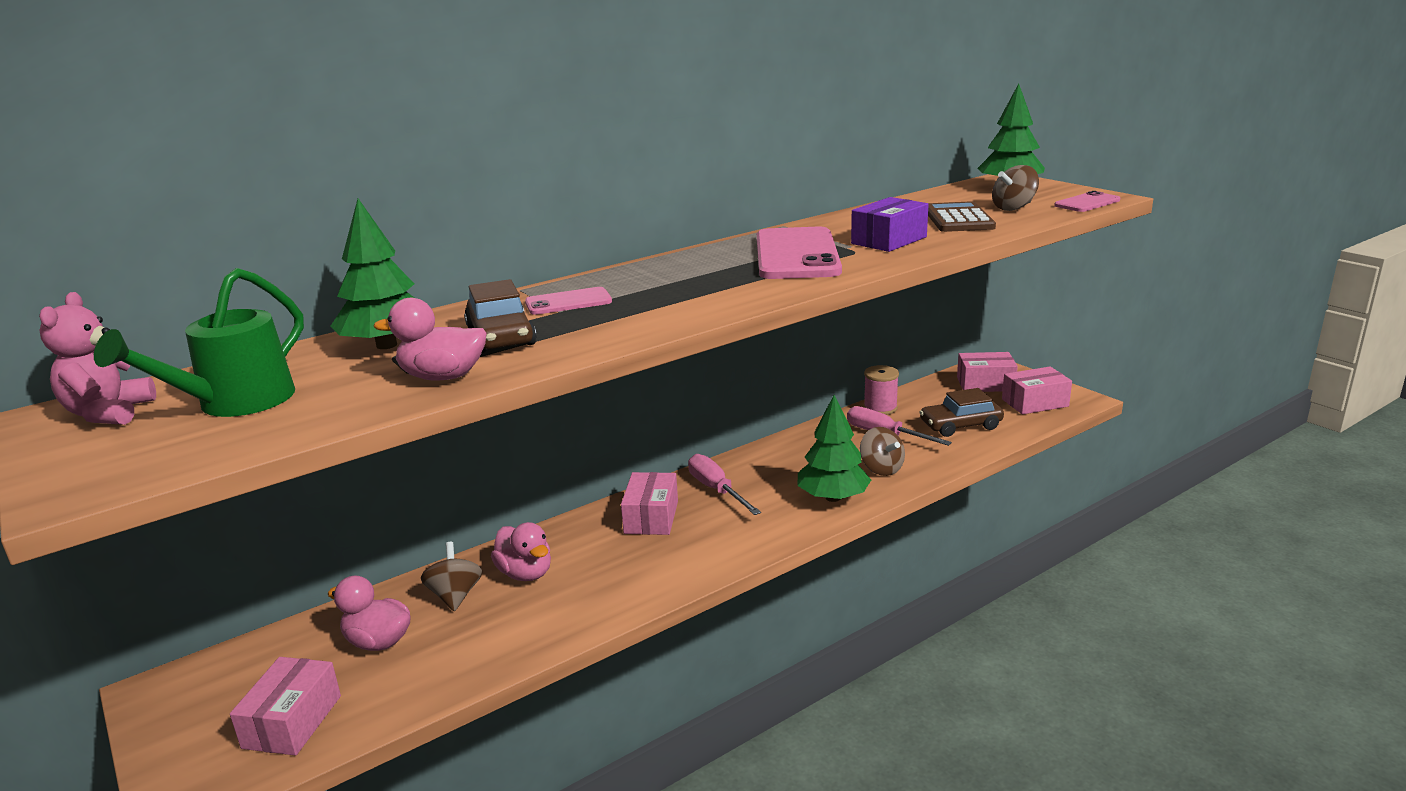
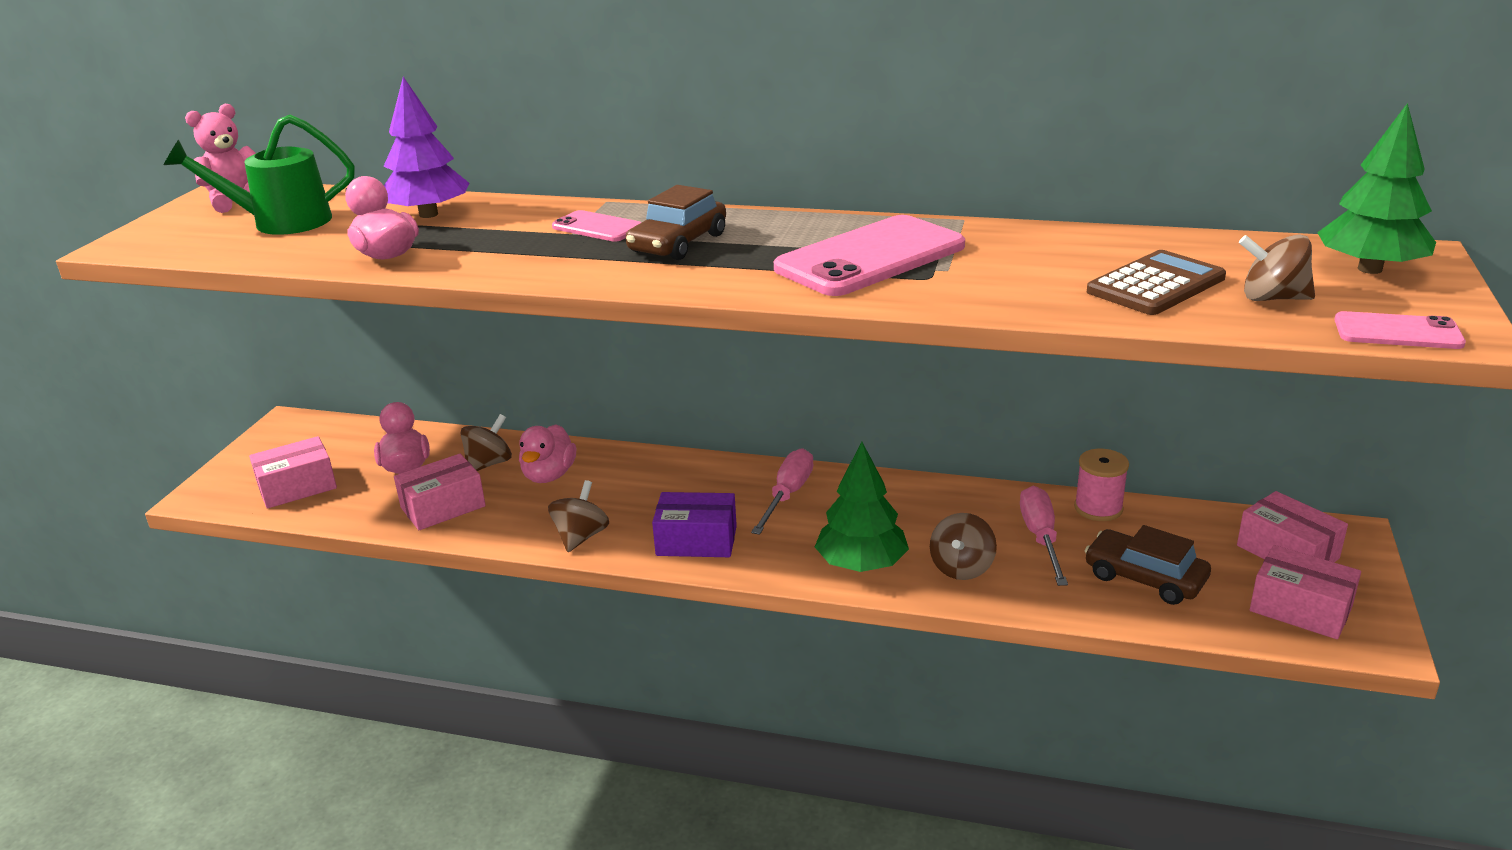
camera: 50 degrees right, 5 degrees up
green tree [331,199,414,349] -> purple tree [383,76,469,218]
brown car [464,279,537,353] -> brown car moved to [626,185,726,260]
pink box [621,472,678,535] -> pink box moved to [394,454,486,530]
purple box [851,197,929,252] -> purple box moved to [652,492,737,557]
none -> brown spinning top [548,480,609,552]

